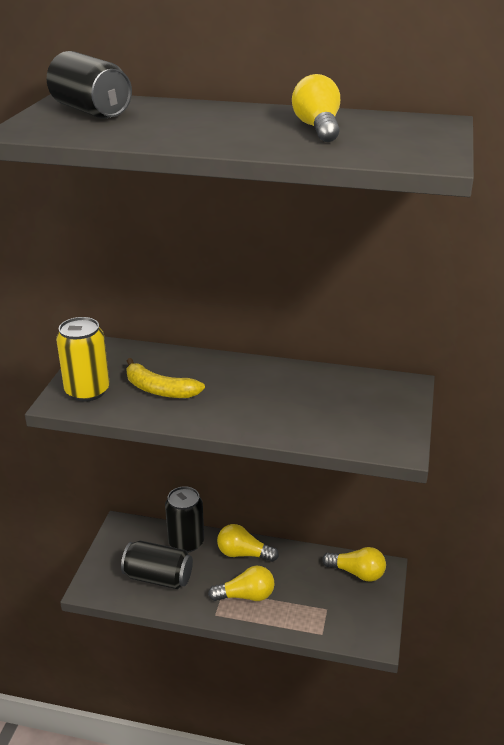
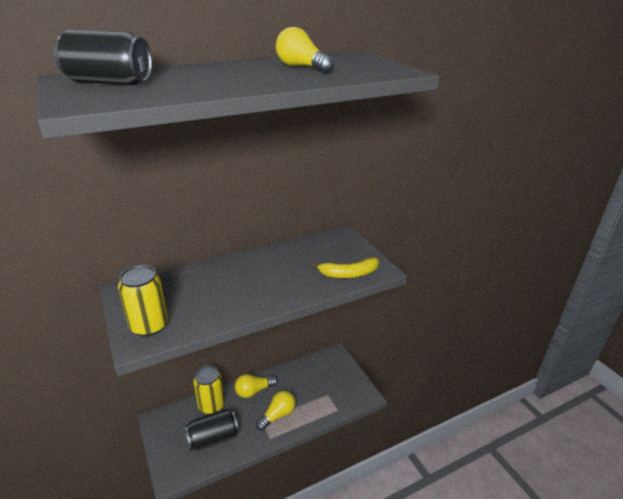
camera: 40 degrees left, 0 degrees up
yellow banana [126,358,205,398] -> yellow banana moved to [311,257,379,278]
black can [165,486,204,553] -> yellow can [193,365,225,414]
yellow light bulb [322,547,386,582] -> none

